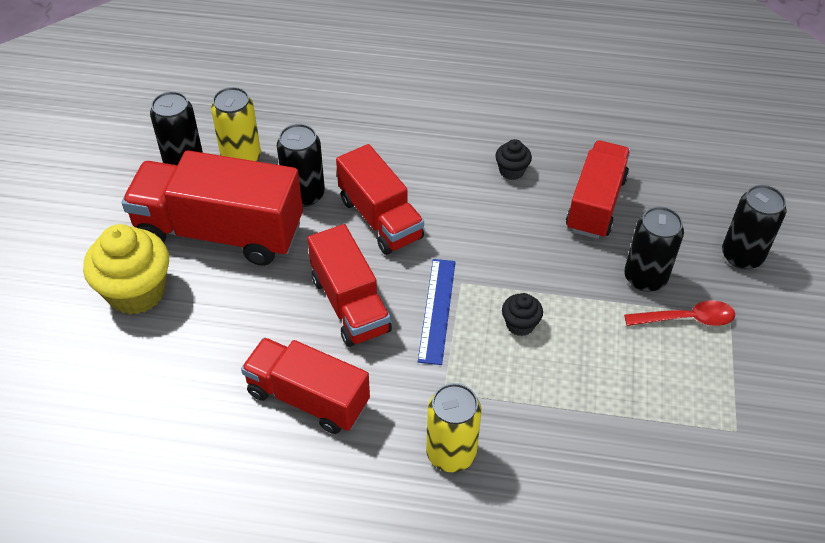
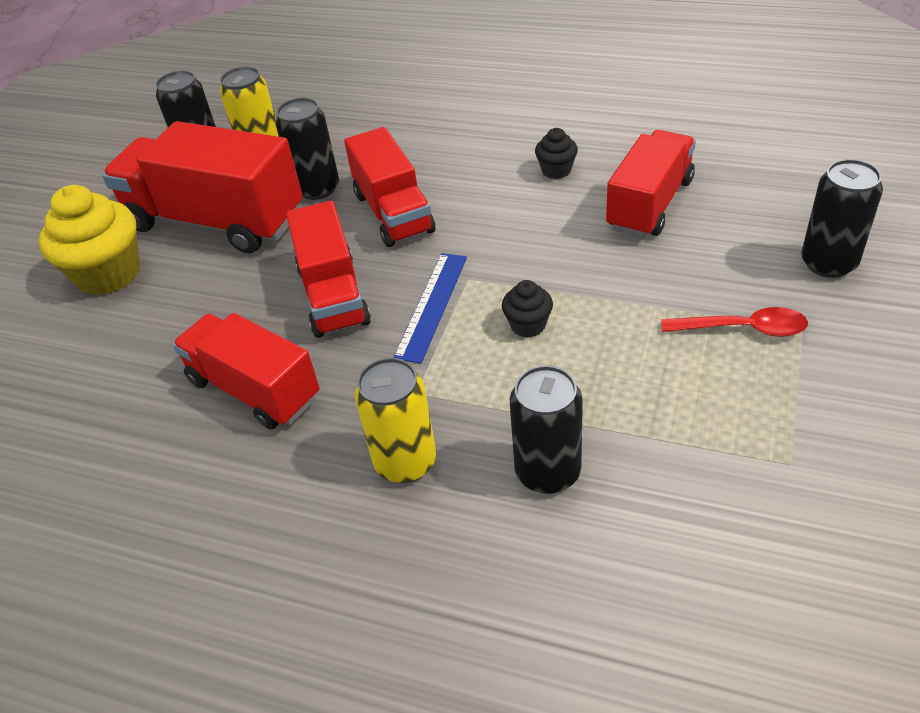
camera: 15 degrees right, 5 degrees down
black can [624,207,684,292] -> black can moved to [510,365,583,494]

